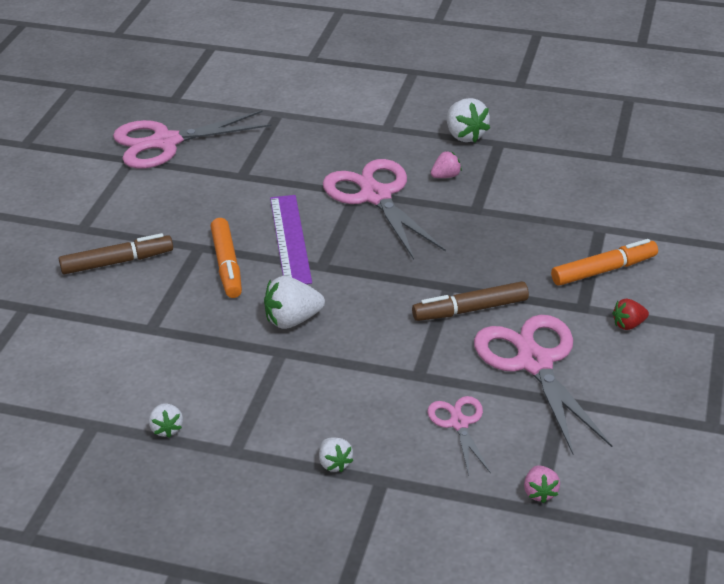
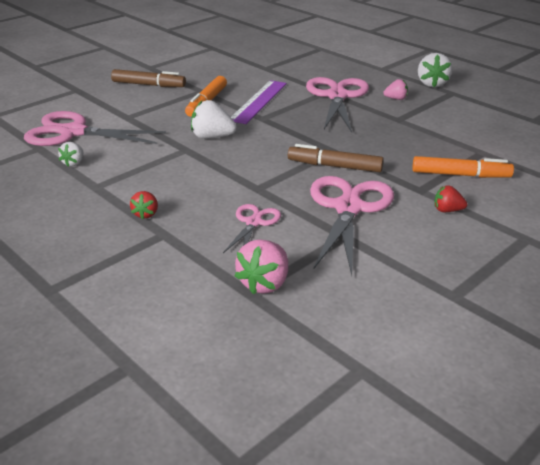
camera: 30 degrees right, 5 degrees down
pink scissors [113,111,272,169] -> pink scissors moved to [24,111,166,146]
white strawberry [319,437,353,472] -> red strawberry [130,191,158,219]
pink strawberry [524,466,560,503] -> pink strawberry [235,239,288,295], size x1.69

